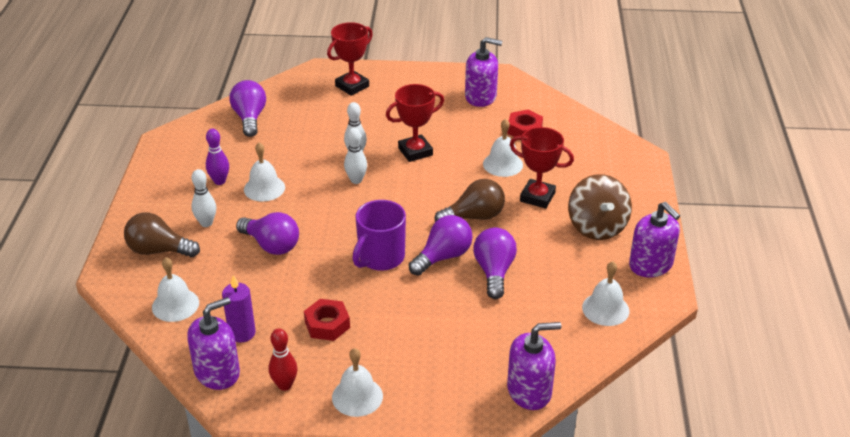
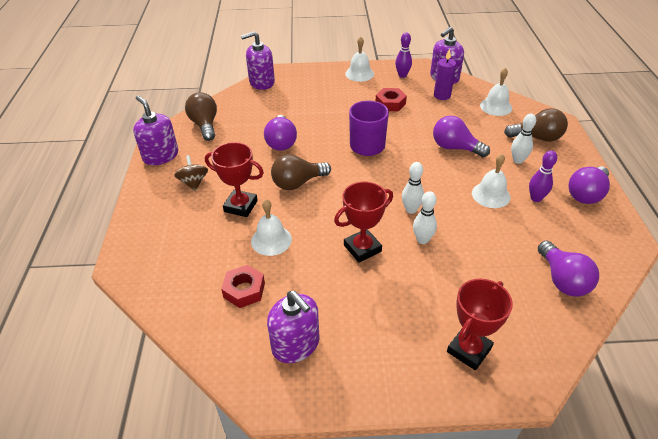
camera: 175 degrees right, 5 degrees up
red bowling pin [269,328,297,391] -> purple bowling pin [395,33,412,78]
purple light bulb [409,215,473,276] -> purple light bulb moved to [569,166,610,204]
purple soap dispenser [465,37,502,107] -> purple soap dispenser turned 135 degrees counterclockwise [267,291,320,363]
brown spinning top [568,174,632,240] -> brown spinning top [174,155,208,191], size x0.60
white bell [582,261,629,326] -> brown light bulb [185,92,217,141]

